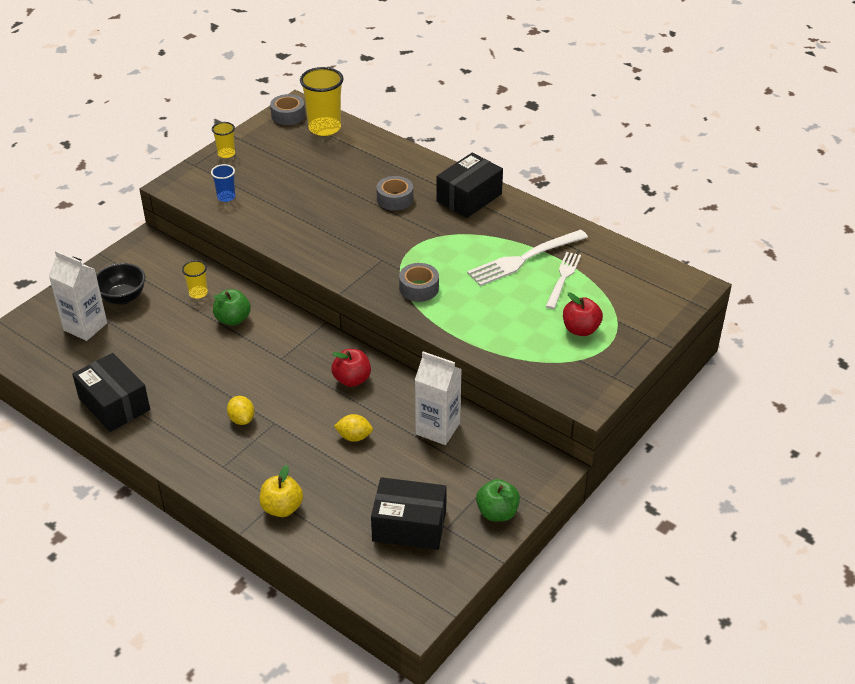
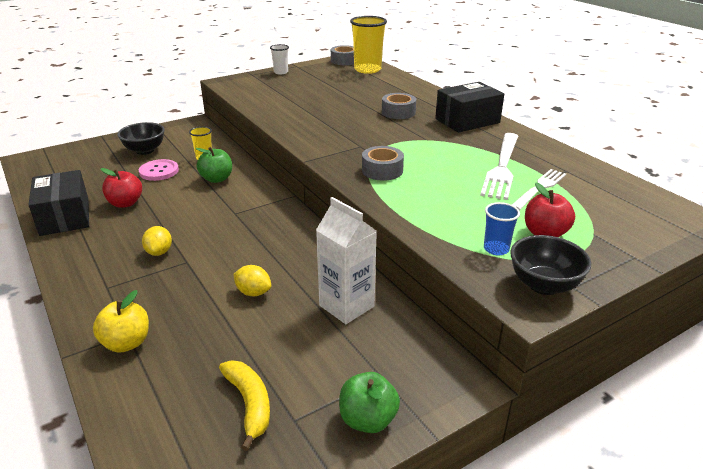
camera: 20 degrees right, 10 degrees down
white carton [49,250,107,341] -> none
blue cup [211,164,235,202] -> blue cup moved to [484,202,520,256]
yellow cup [212,122,235,158] -> white cup [270,44,289,75]
red apple [331,349,371,387] -> red apple moved to [101,168,142,208]
black box [371,477,447,550] -> yellow banana [219,360,270,451]
white fork [467,229,588,286] -> white fork turned 60 degrees counterclockwise [480,133,518,200]
none -> pink button [139,159,179,181]
none -> black bowl [510,235,591,295]

